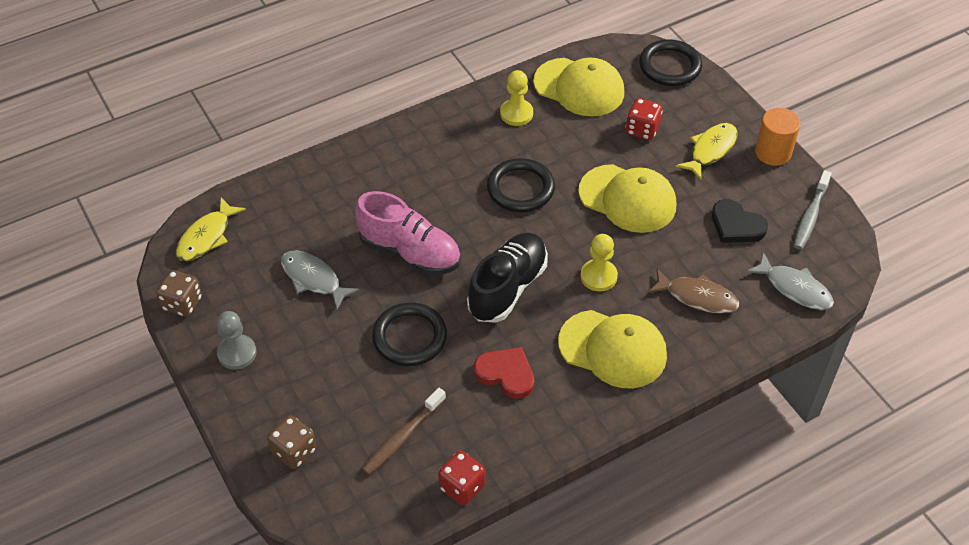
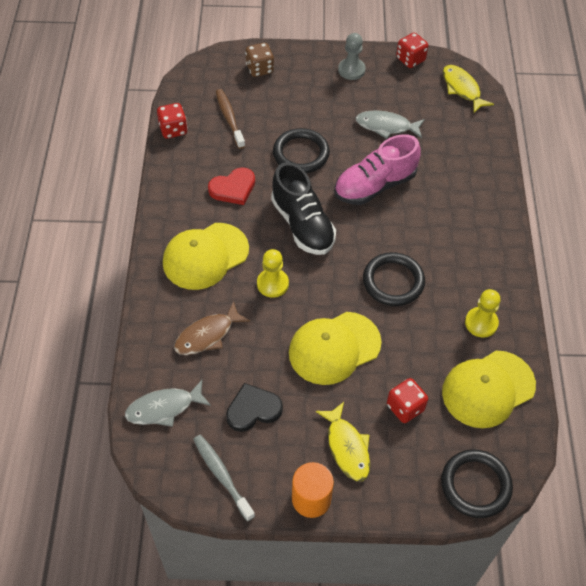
camera: 120 degrees right, 5 degrees up
brown dice [156,270,202,317] -> red dice [396,33,428,68]
grey fish [281,250,359,310] -> grey fish turned 150 degrees counterclockwise [356,110,425,139]

